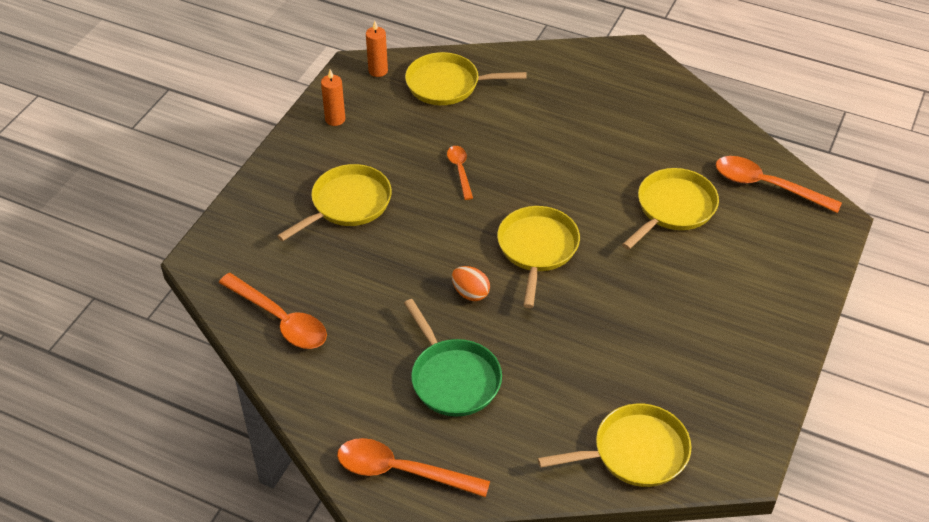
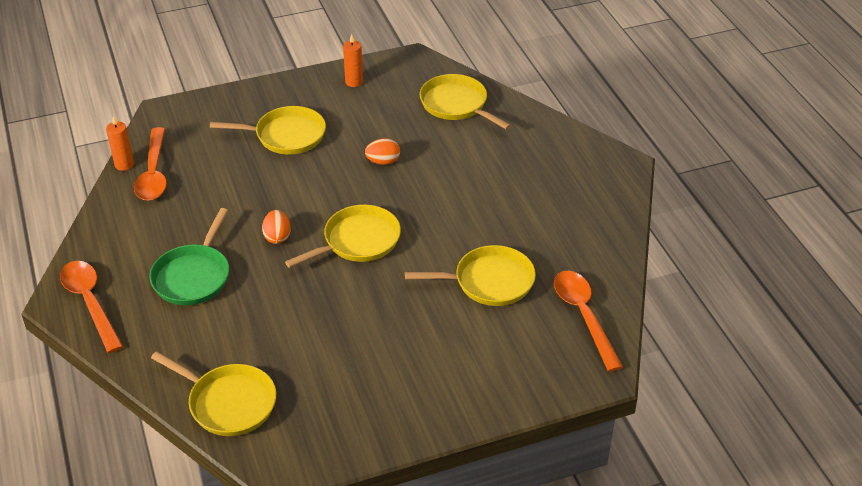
camera: 45 degrees right, 5 degrees down
orange candle [366,21,388,77] -> orange candle moved to [106,116,134,171]
orange spoon [447,146,473,200] -> orange egg [365,138,400,165]

